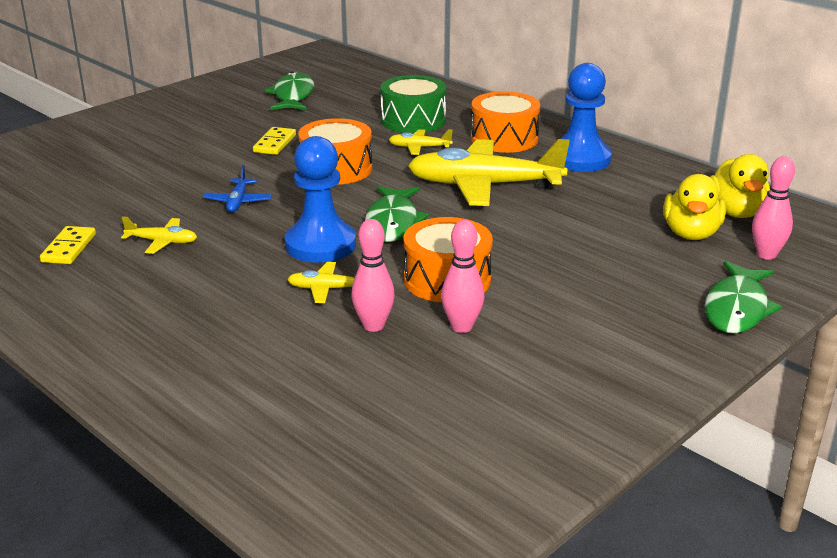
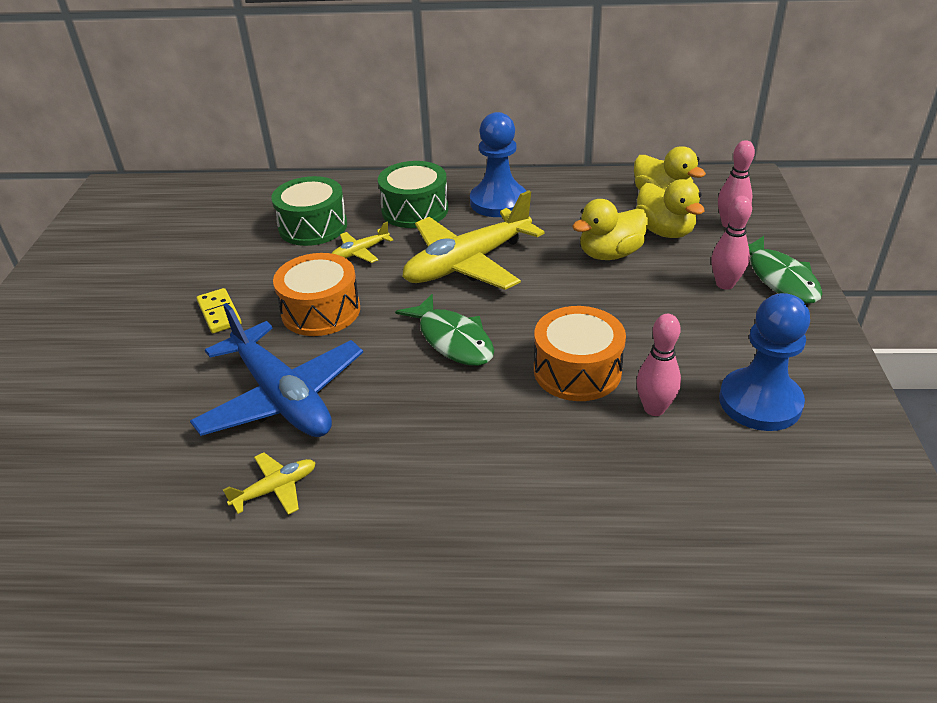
camera: 40 degrees left, 10 degrees up
yellow domino [40,226,96,264] -> none
blue plane [203,165,272,212] -> blue plane [190,303,363,437], size x2.28
green fish [265,72,314,110] -> none
blue pawn [285,136,356,263] -> blue pawn moved to [719,293,810,431]
yellow plane [287,262,356,303] -> none
pink bowling pin [351,219,395,332] -> pink bowling pin moved to [711,196,752,290]
orange drum [471,91,540,153] -> green drum [378,161,448,228]
none -> yellow duck [572,199,648,260]

